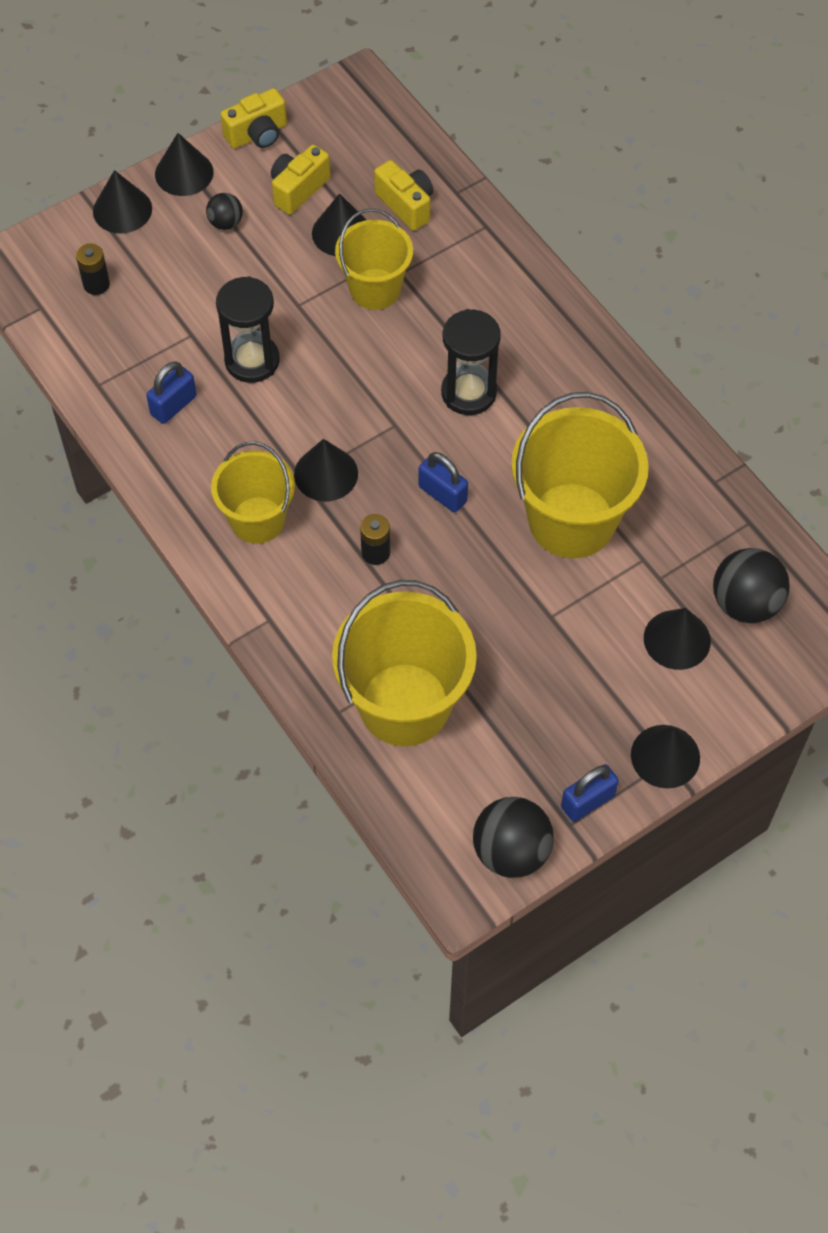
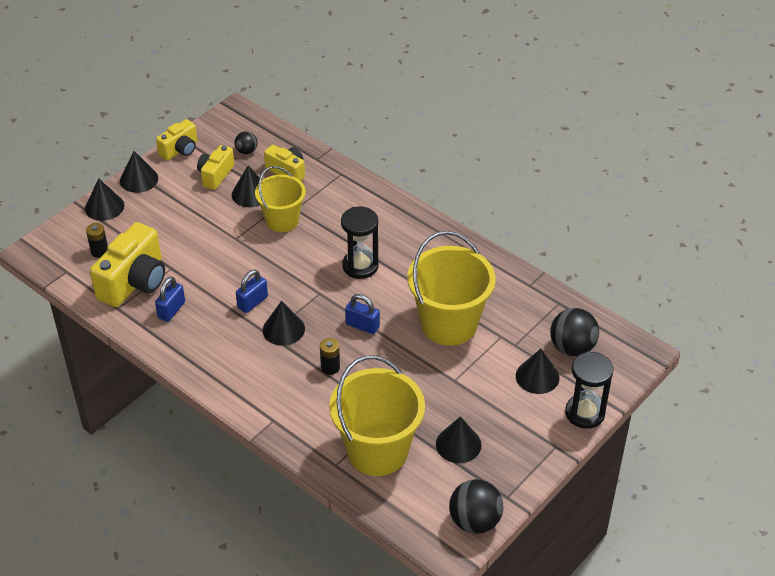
camera: 15 degrees left, 15 degrees down
black ball [206,193,243,230] -> black ball moved to [234,131,258,154]
yellow bucket [211,441,295,544] -> none
black hourglass [216,276,280,383] -> black hourglass moved to [565,351,614,429]
blue padlock [561,764,619,822] -> blue padlock moved to [236,270,268,313]
black cone [631,725,700,788] -> black cone moved to [436,416,481,463]
none -> yellow camera [90,222,165,307]

